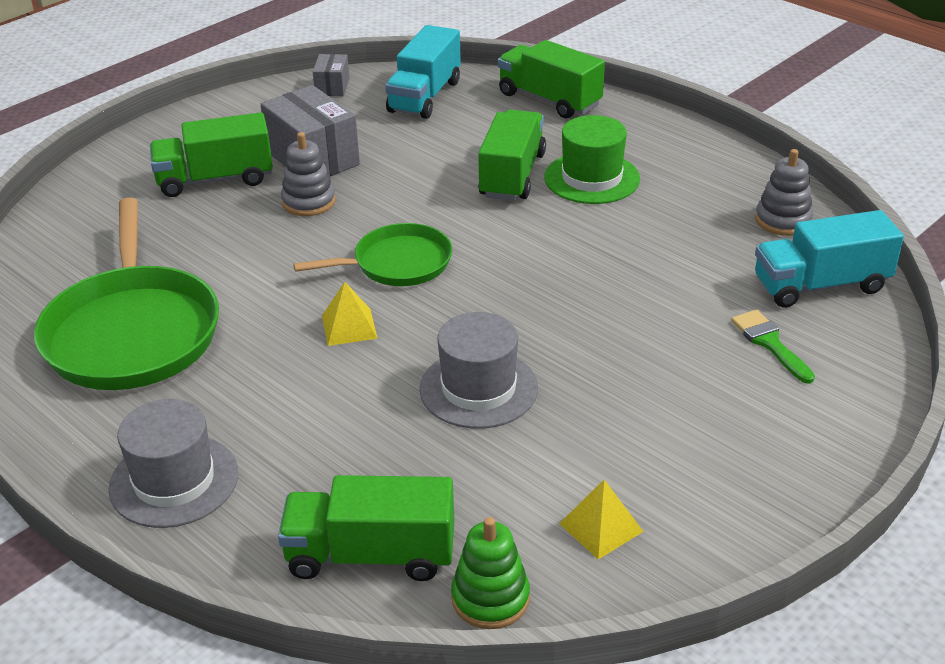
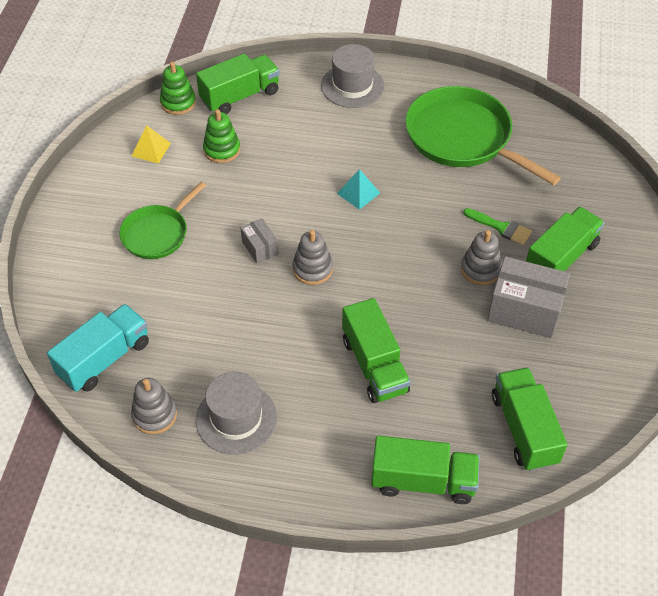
camera: 145 degrees right, 15 degrees up
green pan [293,223,452,286] -> green pan moved to [119,181,206,259]
grey box [313,54,349,96] -> grey box moved to [241,218,279,264]
yellow pyramid [322,282,378,346] -> turquoise pyramid [337,169,380,210]
turquoise truck [385,25,461,119] -> green truck [492,367,567,471]
grey hat [419,312,538,429] -> grey hat moved to [196,372,277,455]
green hat [544,115,640,204] -> none
green brush [731,310,815,384] -> green brush moved to [463,208,532,245]
none -> green stacking toy [203,109,240,163]
none -> grey stacking toy [292,230,333,285]

